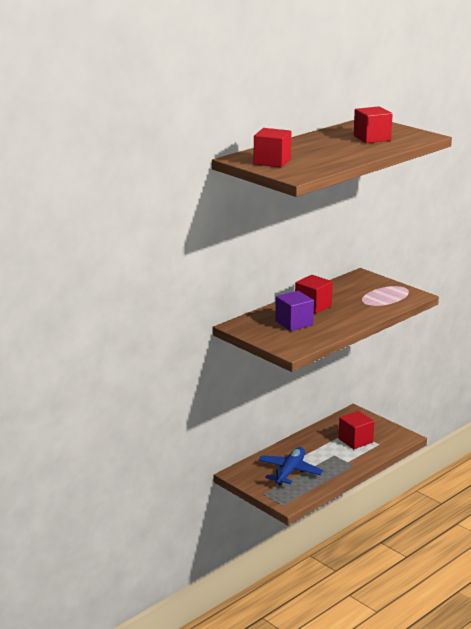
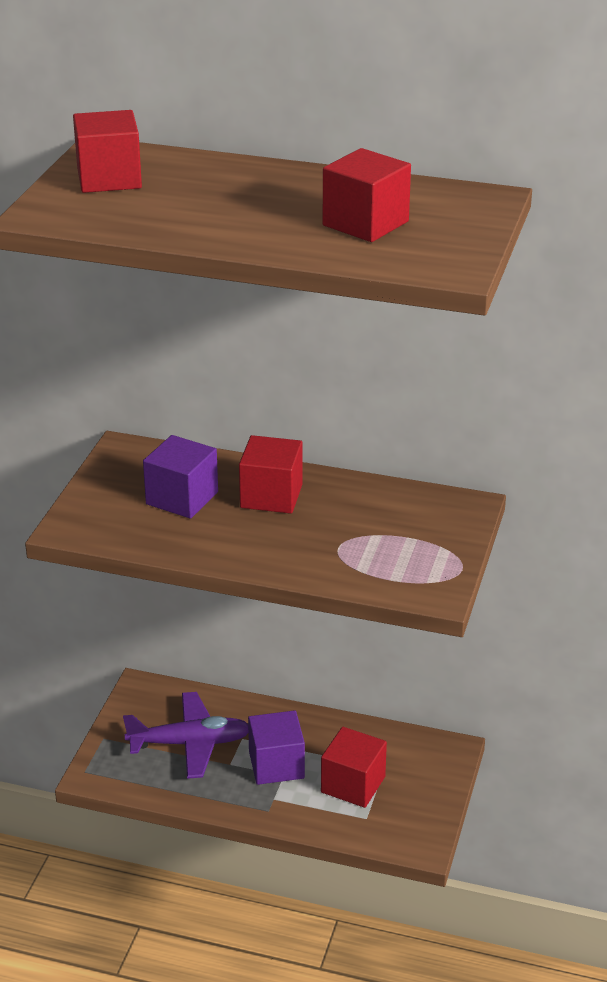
camera: 60 degrees right, 10 degrees up
blue plane [258,447,323,486] -> purple plane [123,692,248,779]
none -> purple cube [248,710,305,785]

